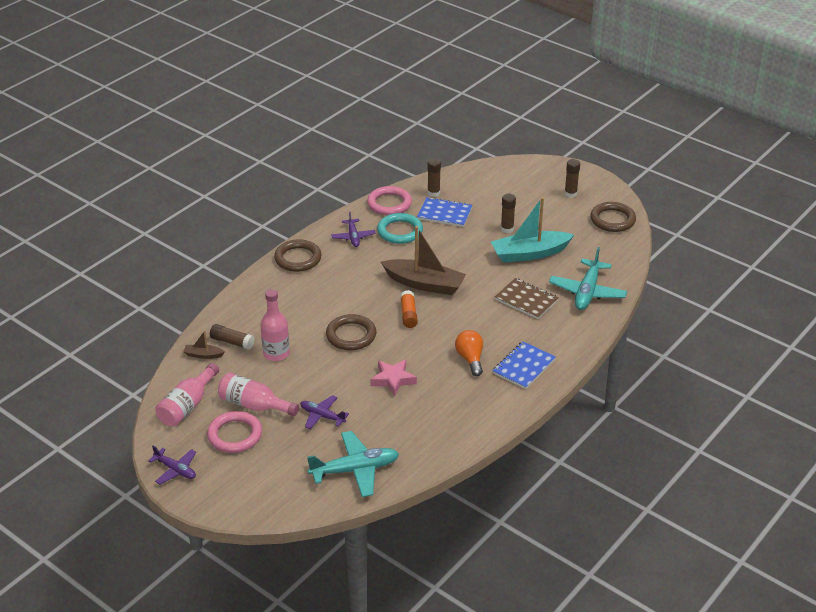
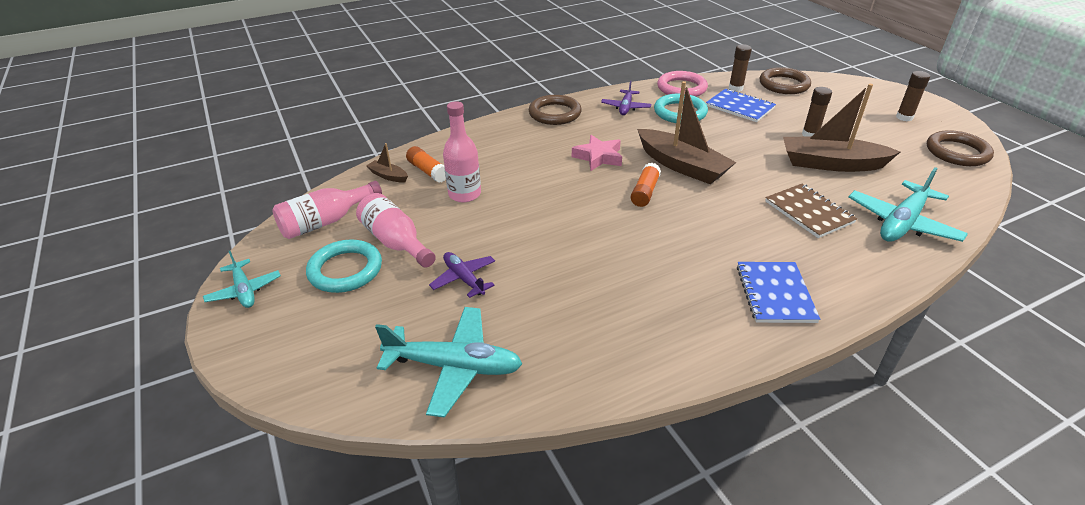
camera: 25 degrees right, 0 degrees up
purple plane [148,445,196,485] -> turquoise plane [203,251,281,308]
pink ring [207,411,262,453] -> turquoise ring [306,239,382,293]
brown glue stick [210,324,255,350] -> orange glue stick [406,146,446,183]
brown ring [326,314,376,350] -> brown ring moved to [759,67,811,94]
pink star [370,359,417,396] -> pink star moved to [572,135,622,171]
orange light bulb [455,330,483,376] -> none
turquoise boat [491,197,574,263] -> brown boat [783,84,900,172]
blue notebook [492,341,556,389] -> blue notebook turned 60 degrees counterclockwise [737,262,820,323]

